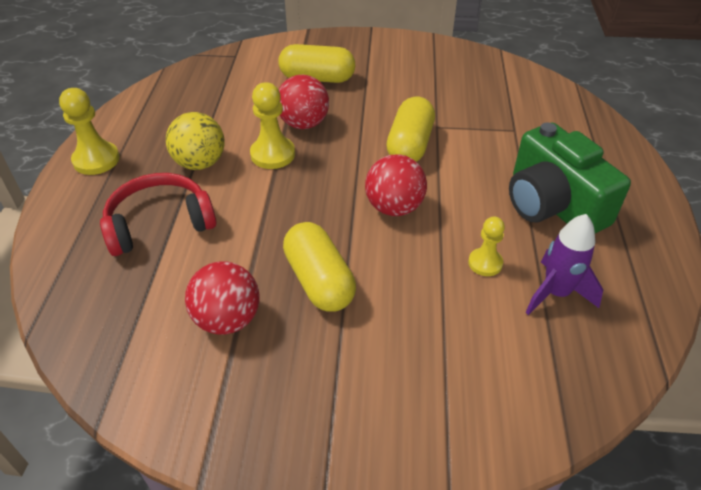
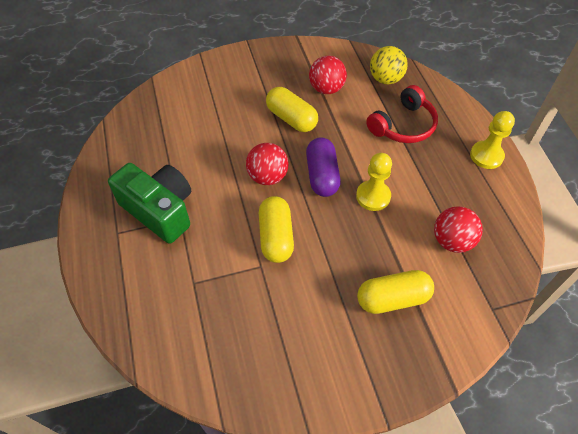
camera: 160 degrees right, 10 degrees up
yellow ball [166,112,225,170] -> yellow ball moved to [370,46,408,84]
red ball [279,75,329,129] -> red ball moved to [434,206,483,253]
yellow pawn [468,217,505,276] -> none
purple rocket [525,214,603,315] -> none
none -> purple capsule [306,137,341,197]

